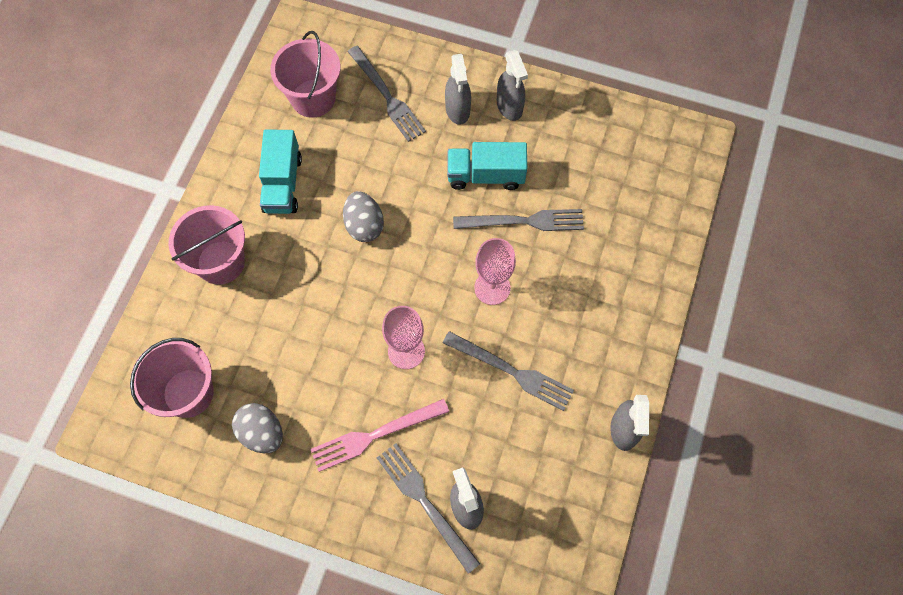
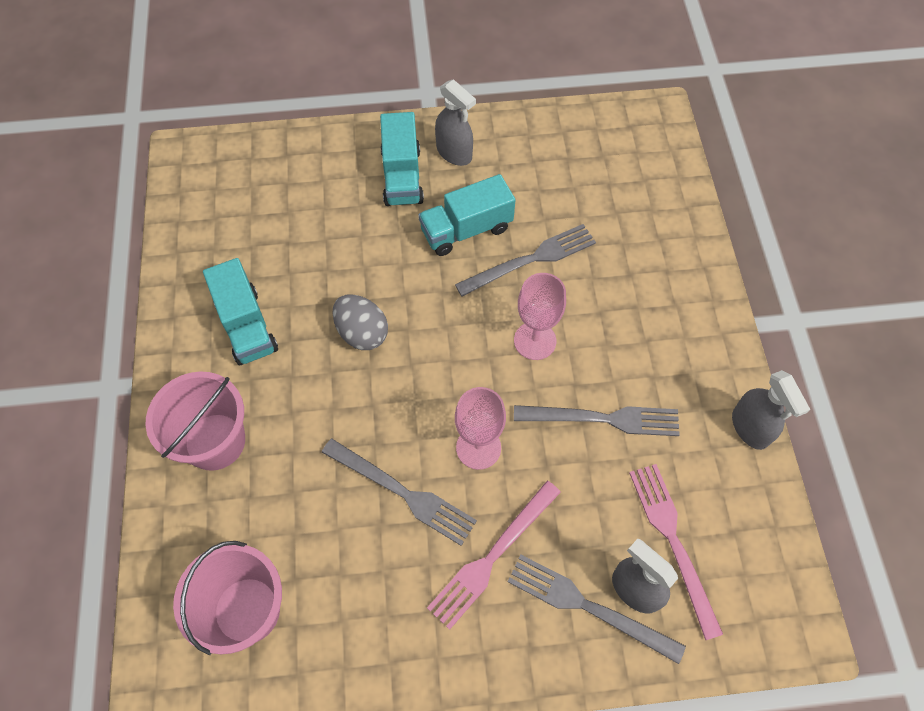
camera: 25 degrees left, 5 degrees down
grey egg [232,403,283,453] -> none
pink bucket [270,31,340,118] -> none
grey fork [348,46,426,142] -> grey fork moved to [322,438,477,546]
grey spray bottle [445,54,471,125] -> turquoise truck [380,112,424,206]
none -> pink fork [629,464,723,640]

